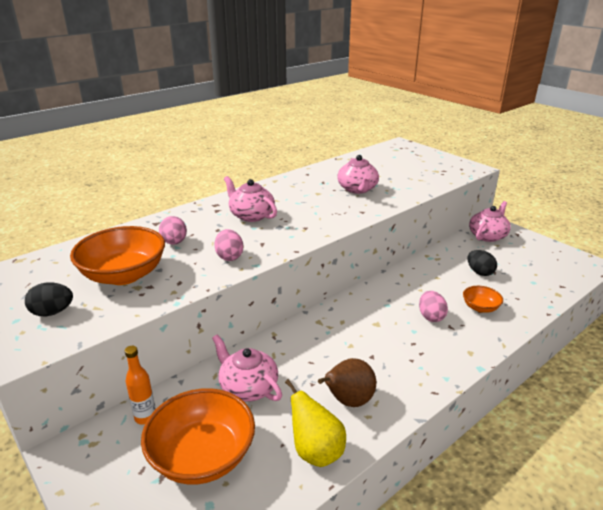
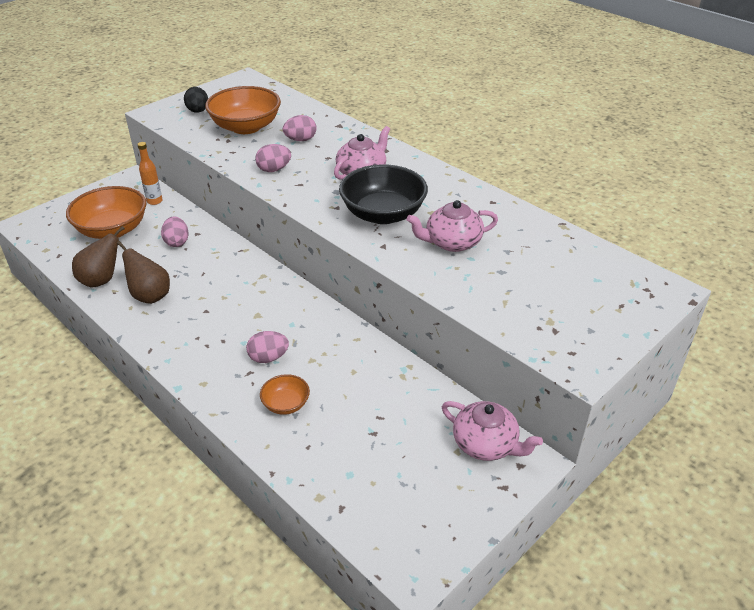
camera: 85 degrees right, 10 degrees up
pink teapot [212,335,282,402] -> pink egg [161,217,189,247]
yellow pear [285,379,346,467] -> brown pear [72,226,125,288]
black egg [467,250,497,276] -> none
none -> black bowl [339,164,428,224]

